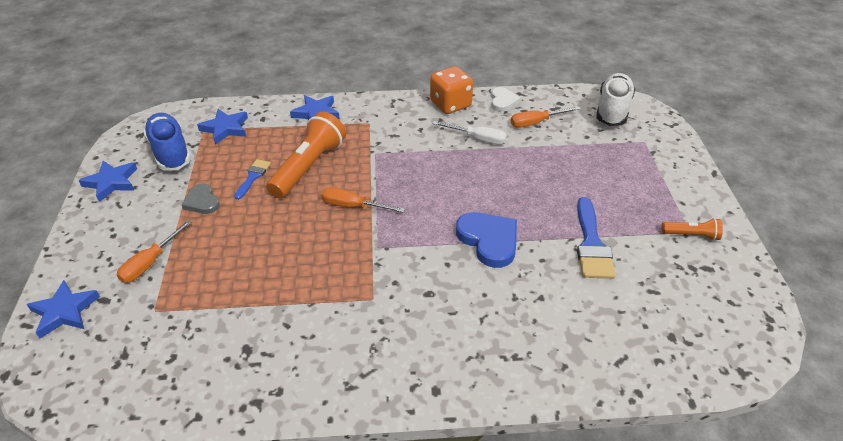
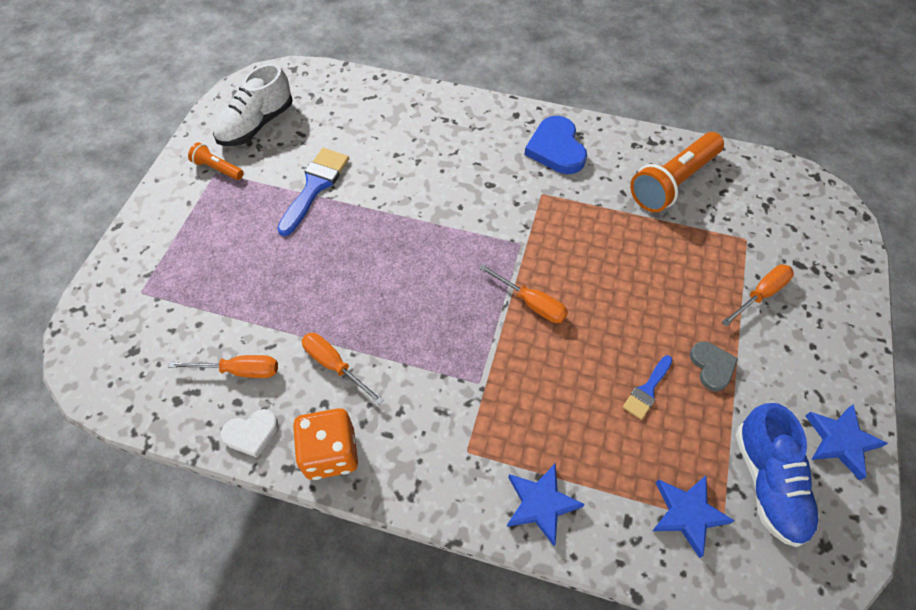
camera: 160 degrees left, 15 degrees up
blue star [26,280,100,338] -> none
orange flashlight [266,112,346,198] -> orange flashlight moved to [630,132,724,212]
white screwdriver [432,121,507,145] -> orange screwdriver [302,333,384,405]
blue heart [456,212,517,268] -> blue heart moved to [524,116,587,174]
white heart [491,87,521,112] -> white heart turned 135 degrees counterclockwise [221,409,278,458]
white shoe [596,73,635,126] -> white shoe moved to [213,64,293,146]

